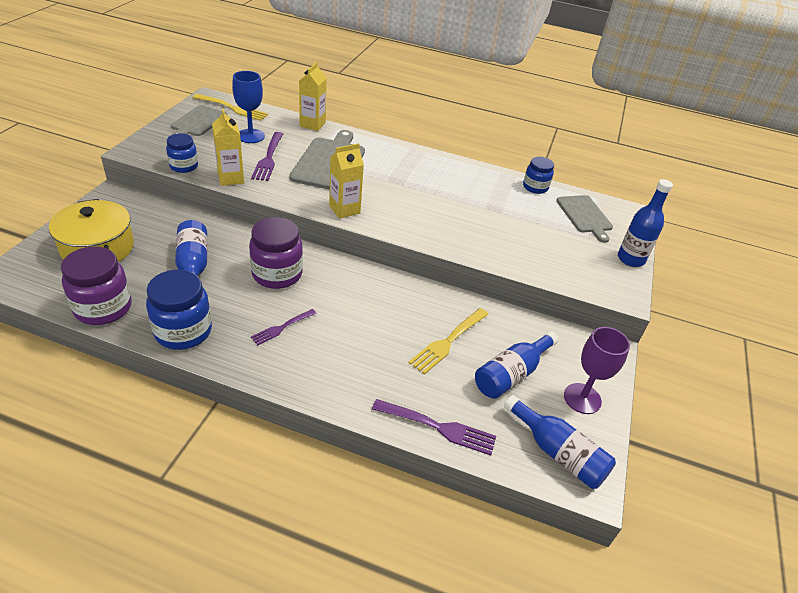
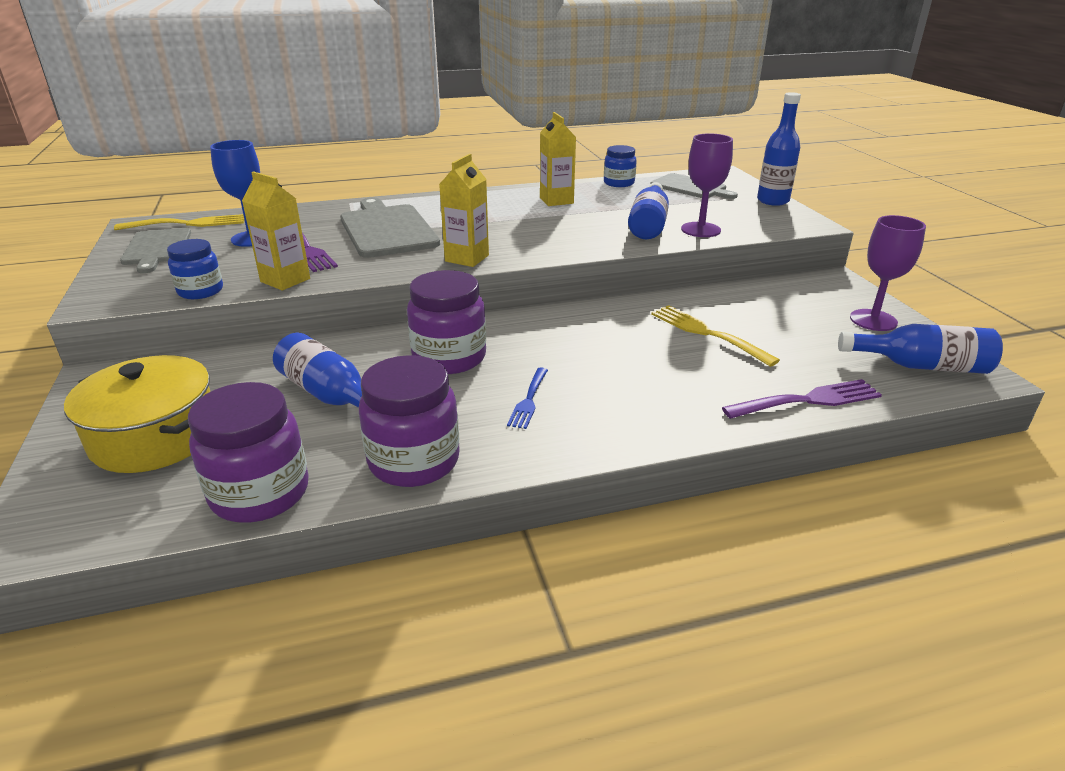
camera: 30 degrees left, 10 degrees down
blue jar [146,270,212,350] -> purple jar [359,355,460,487]
purple fork [251,309,317,345] -> blue fork [507,368,548,429]
yellow carton [299,62,326,131] -> yellow carton moved to [540,112,576,206]
yellow fork [409,308,489,375] -> yellow fork turned 135 degrees clockwise [651,305,780,367]
blue bottle [475,331,559,399] -> blue bottle moved to [628,182,669,239]
none -> purple goblet [681,133,733,237]

